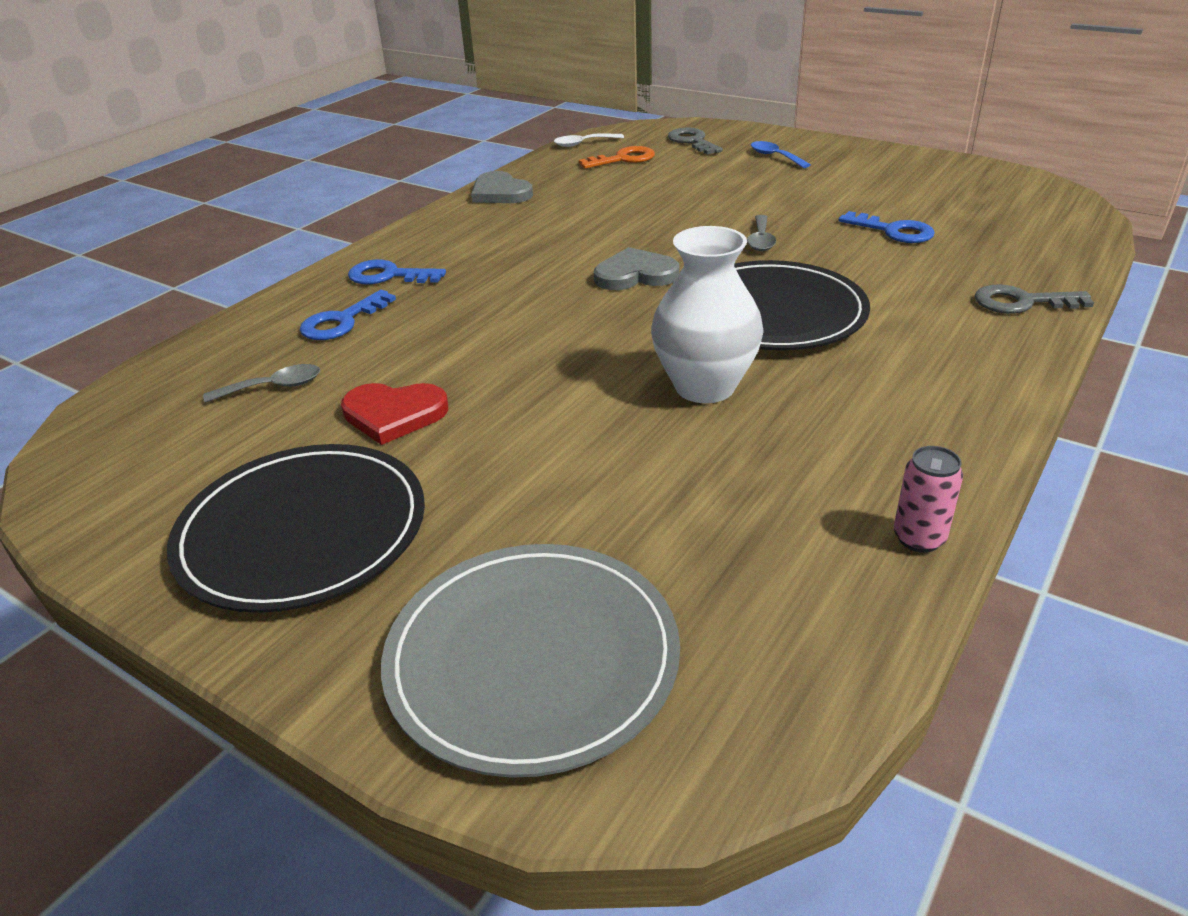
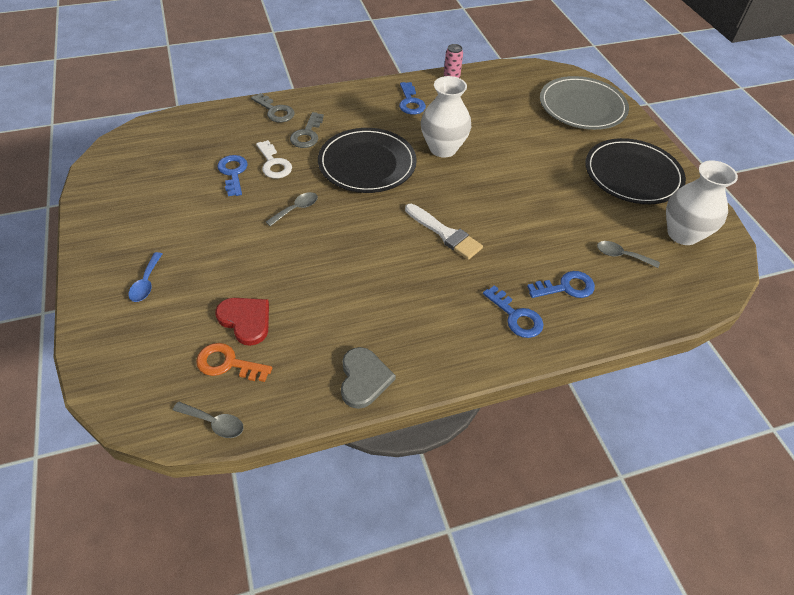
camera: 145 degrees left, 15 degrees up
red heart [341,383,448,445] -> red heart moved to [215,298,269,346]
white spoon [554,133,624,147] -> grey spoon [173,402,244,438]
grey heart [594,247,679,290] -> none
grey key [668,127,723,154] -> grey key moved to [290,112,324,148]
none -> white key [256,140,292,178]
none -> blue key [399,82,426,115]
none -> white brush [405,204,483,260]
none -> white vase [666,160,738,245]

